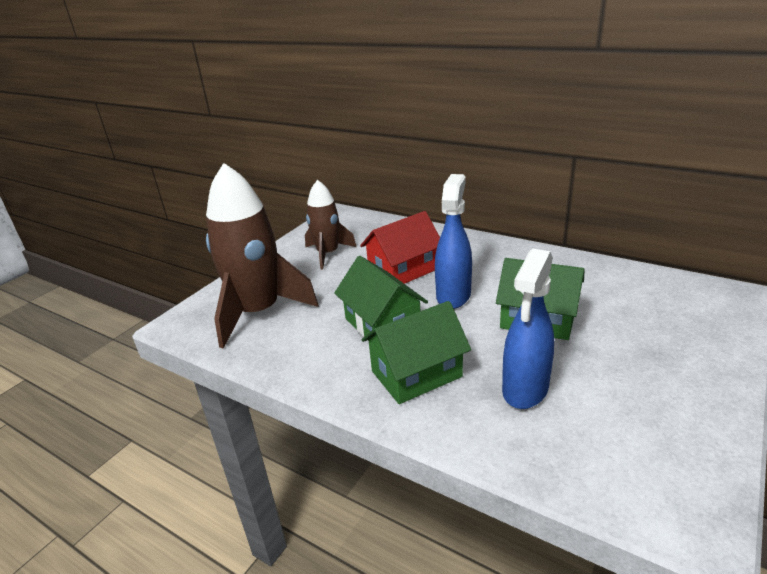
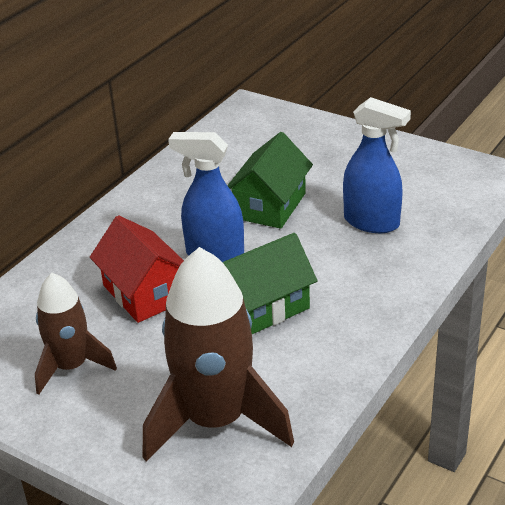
camera: 90 degrees left, 5 degrees up
green house [361,301,471,404] -> none

